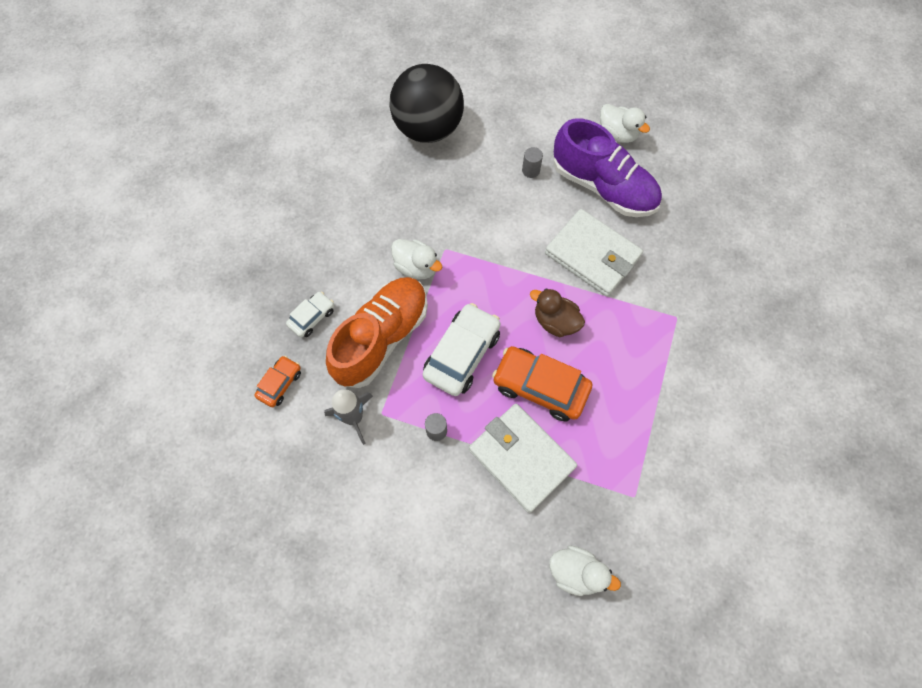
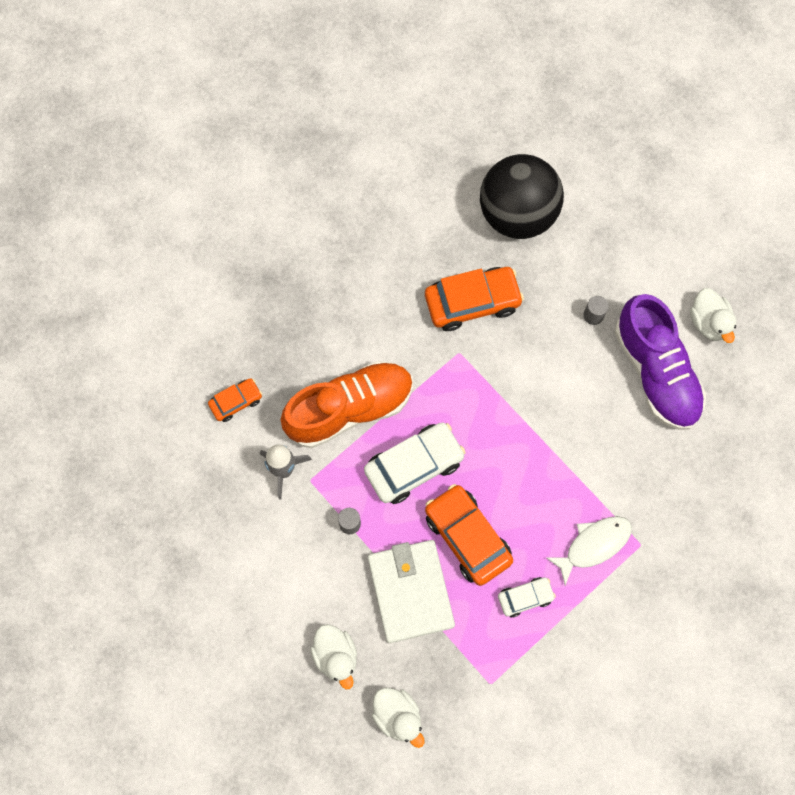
camera: 30 degrees right, 5 degrees up
white car [286,292,334,338] -> white car moved to [498,577,556,617]
white duck [391,239,442,279] -> white duck moved to [310,624,357,690]
brown duck [530,288,585,337] -> none
white wallet [545,209,643,297] -> none
none -> orange car [425,267,524,331]
none -> white fish [546,516,632,585]

